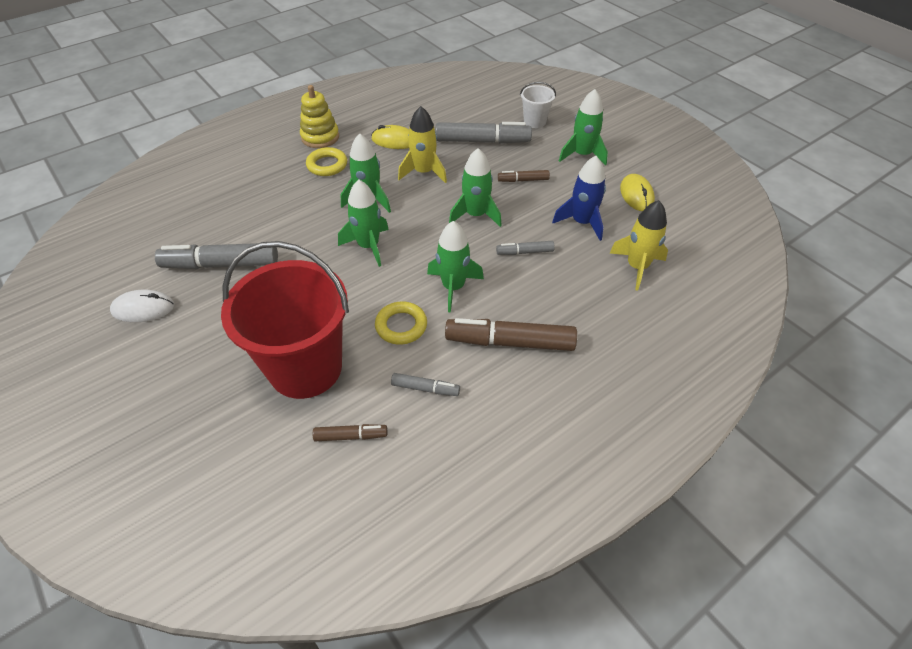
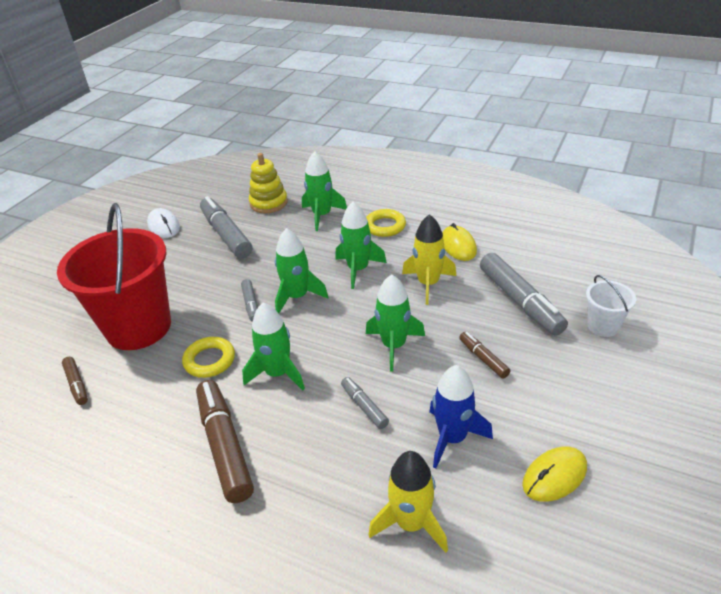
camera: 65 degrees right, 10 degrees down
yellow stacking toy [300,85,339,148] -> yellow stacking toy moved to [249,153,288,213]
grey marker [391,373,460,396] -> grey marker moved to [241,279,258,322]
green rocket [559,89,608,165] -> green rocket moved to [302,151,347,231]

